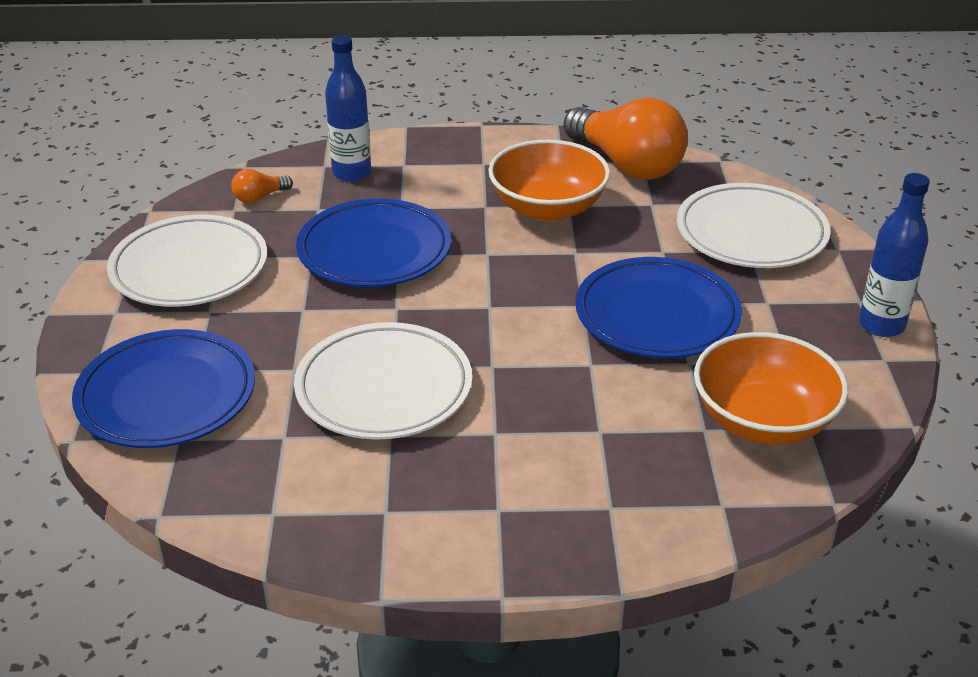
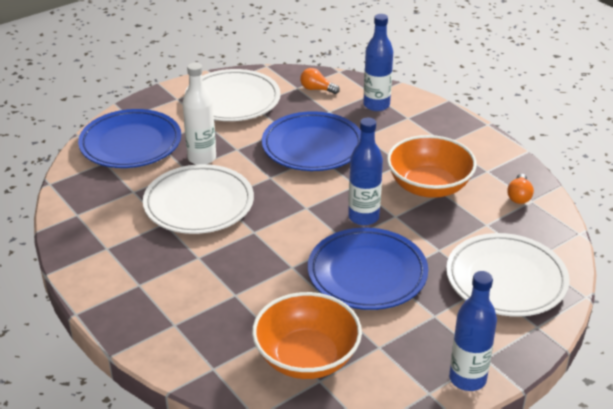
camera: 55 degrees right, 0 degrees up
orange light bulb [564,98,688,180] -> orange light bulb [507,174,534,204], size x0.41
none -> white bottle [182,63,216,164]
none -> blue bottle [348,118,383,226]

